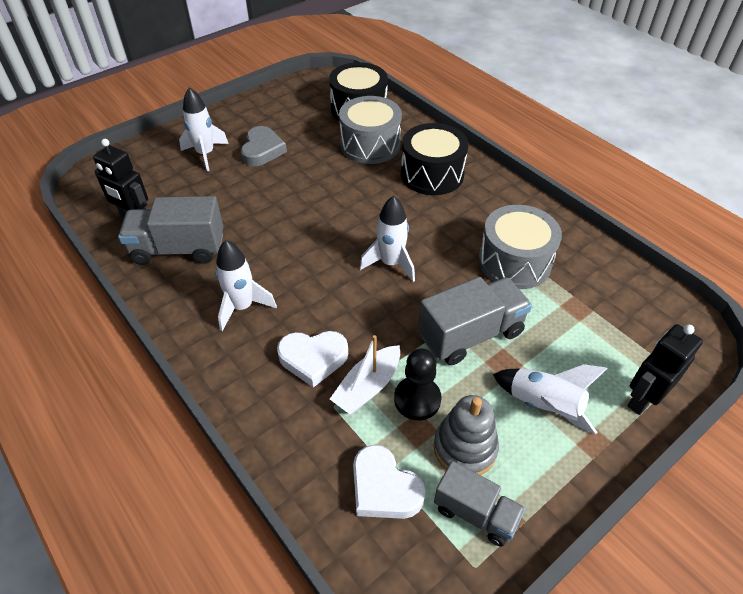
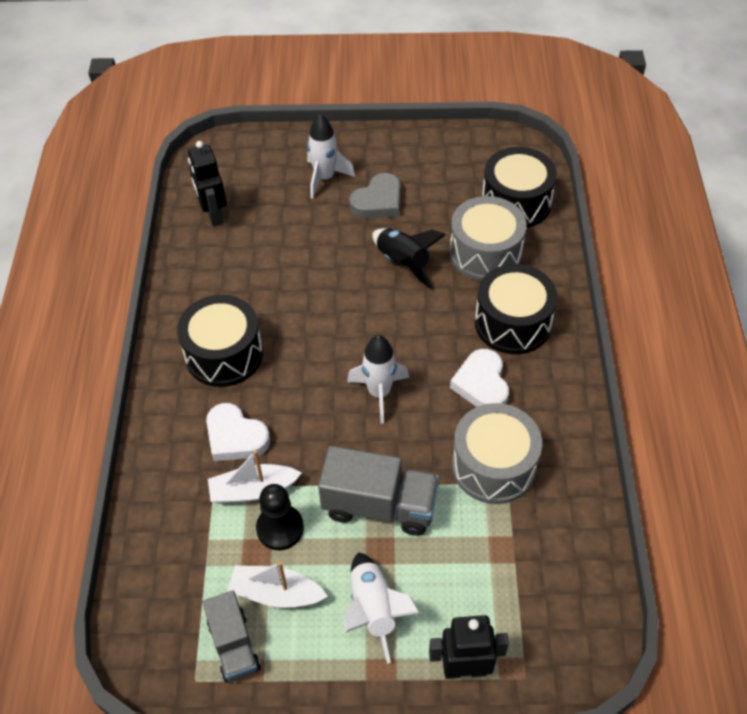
camera: 40 degrees right, 5 degrees up
grey truck [118,196,223,265] -> none
white rocket [216,240,277,331] -> black drum [177,295,263,387]
white heart [353,445,426,519] -> white heart moved to [450,349,509,407]
grey stacking toy [434,395,499,475] -> white boat [227,562,328,608]
none -> black rocket [372,228,446,289]

